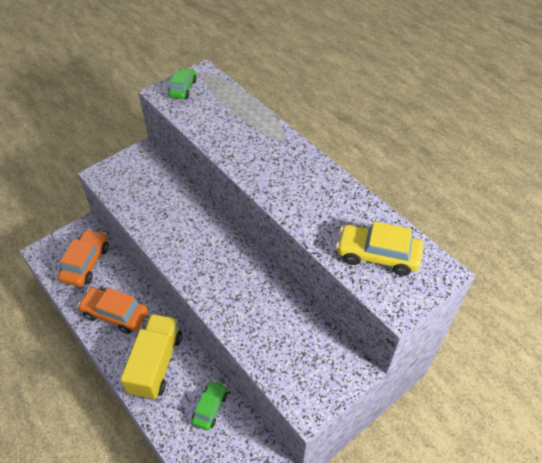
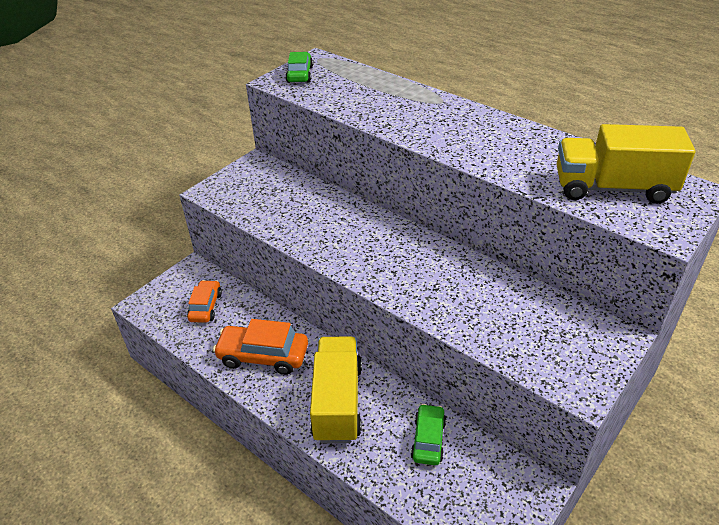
camera: 10 degrees left, 10 degrees down
orange car [58,229,109,287] -> orange car [187,280,222,323], size x0.64
yellow car [336,221,423,276] -> yellow truck [557,124,695,204]

